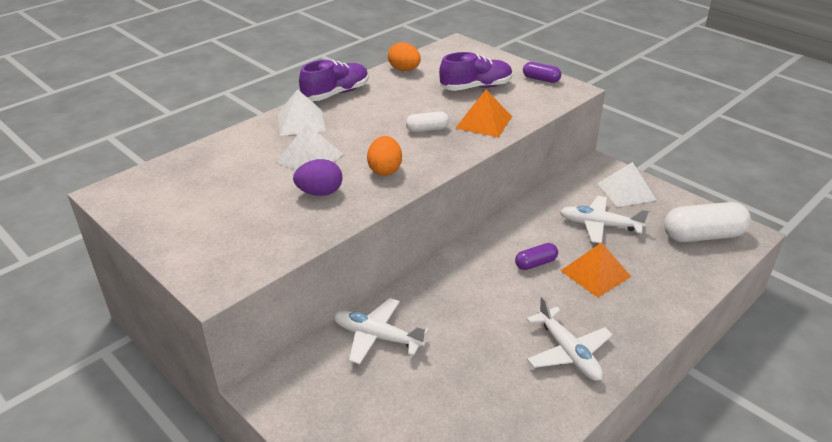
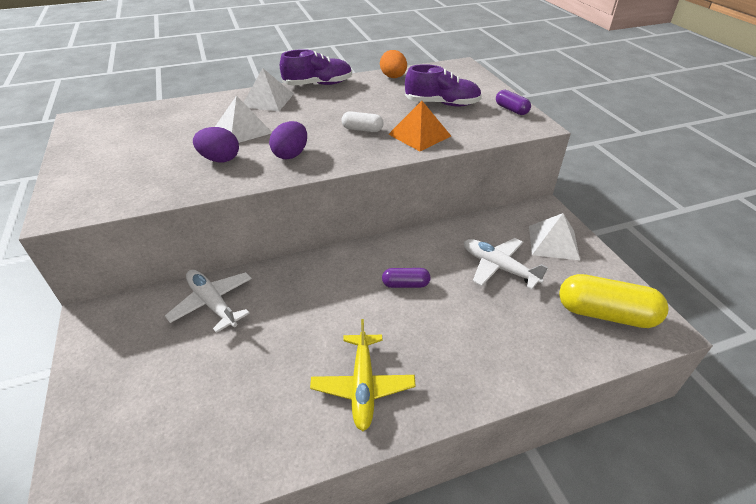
camera: 25 degrees right, 5 degrees up
orange egg [367,136,402,176] -> purple egg [269,121,307,159]
white plane [527,296,613,381] -> yellow plane [310,319,416,431]
orange pyramid [561,242,631,297] -> none
white capsule [664,202,751,242] -> yellow capsule [559,274,669,328]

